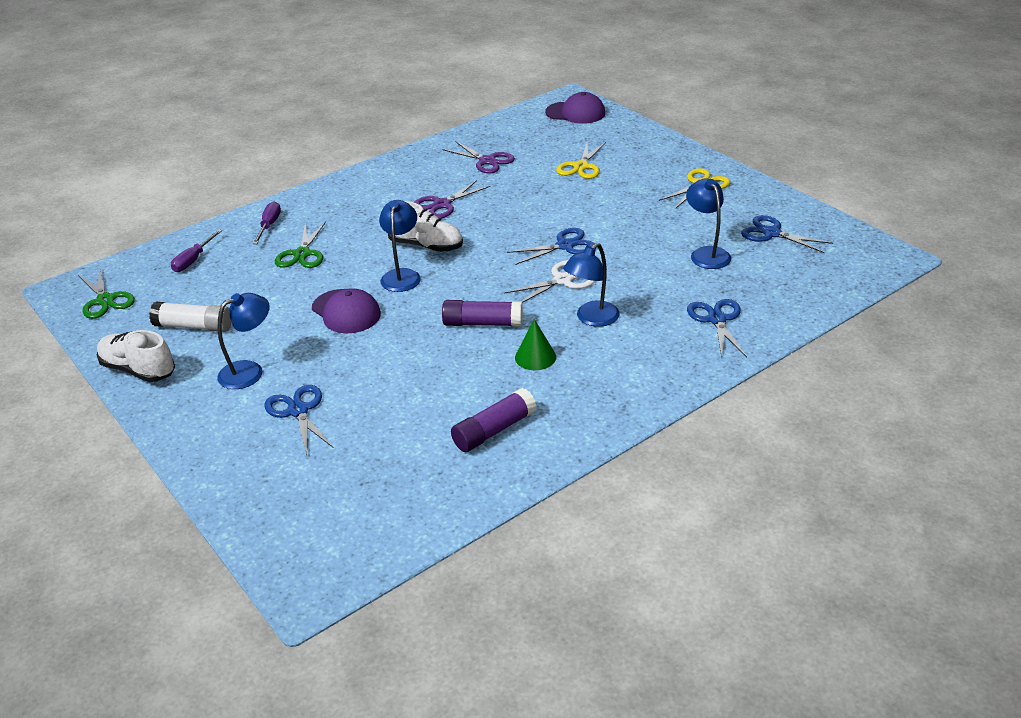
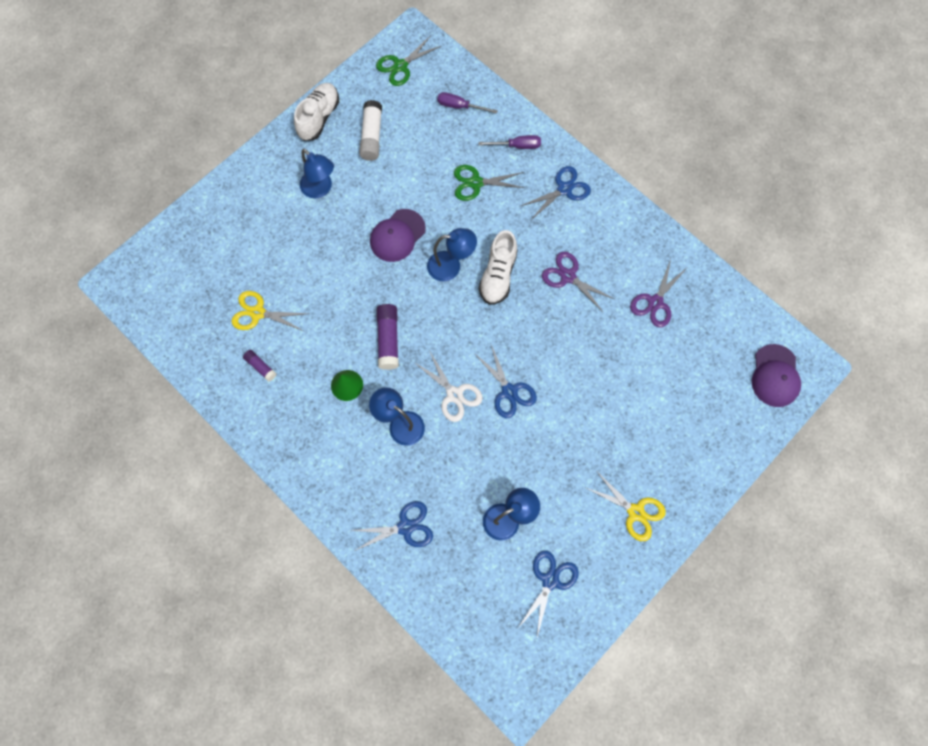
camera: 80 degrees right, 35 degrees up
blue scissors [264,385,334,454] -> blue scissors moved to [521,166,591,221]
purple glue stick [451,388,537,452] -> purple glue stick [243,350,277,382], size x0.57
yellow scissors [556,142,606,179] -> yellow scissors moved to [231,291,308,331]

